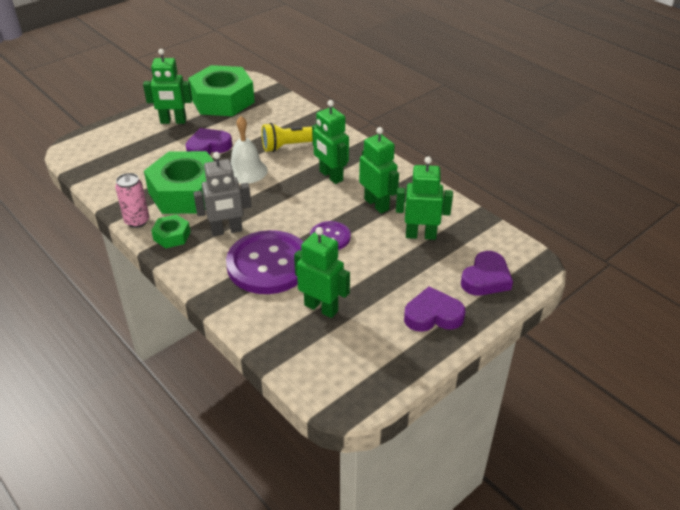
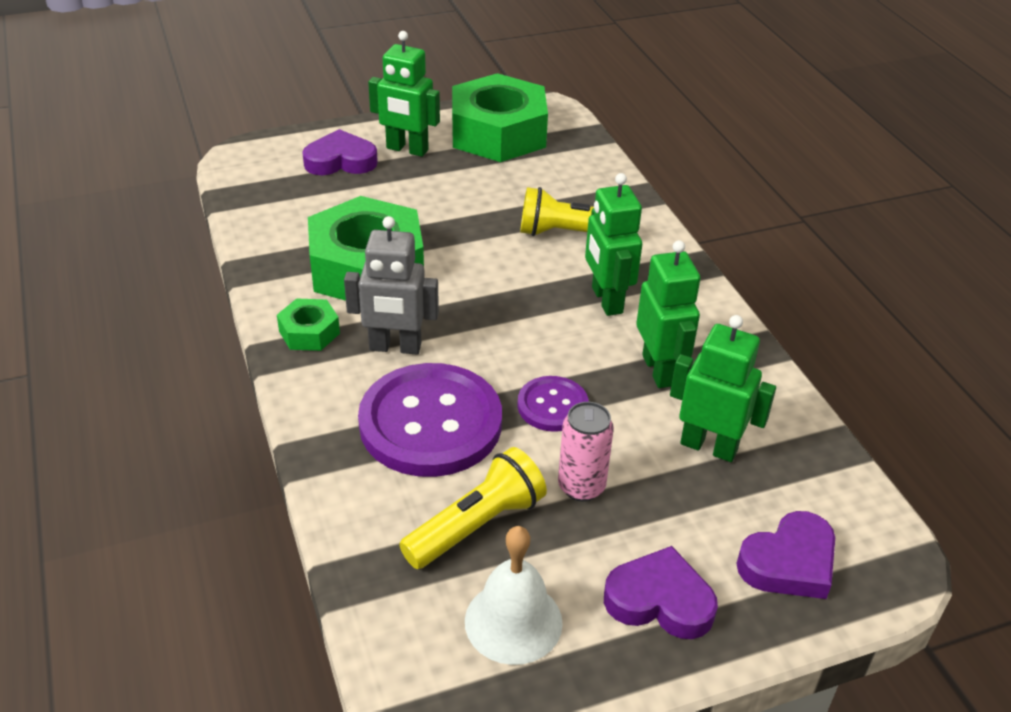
camera: 20 degrees right, 0 degrees up
pink can [115,173,149,228] -> pink can moved to [558,402,614,501]
purple heart [186,128,232,155] -> purple heart moved to [302,129,378,175]
white bell [231,116,268,184] -> white bell moved to [465,526,563,665]
green robot [294,227,350,318] -> yellow flashlight [399,447,547,569]

